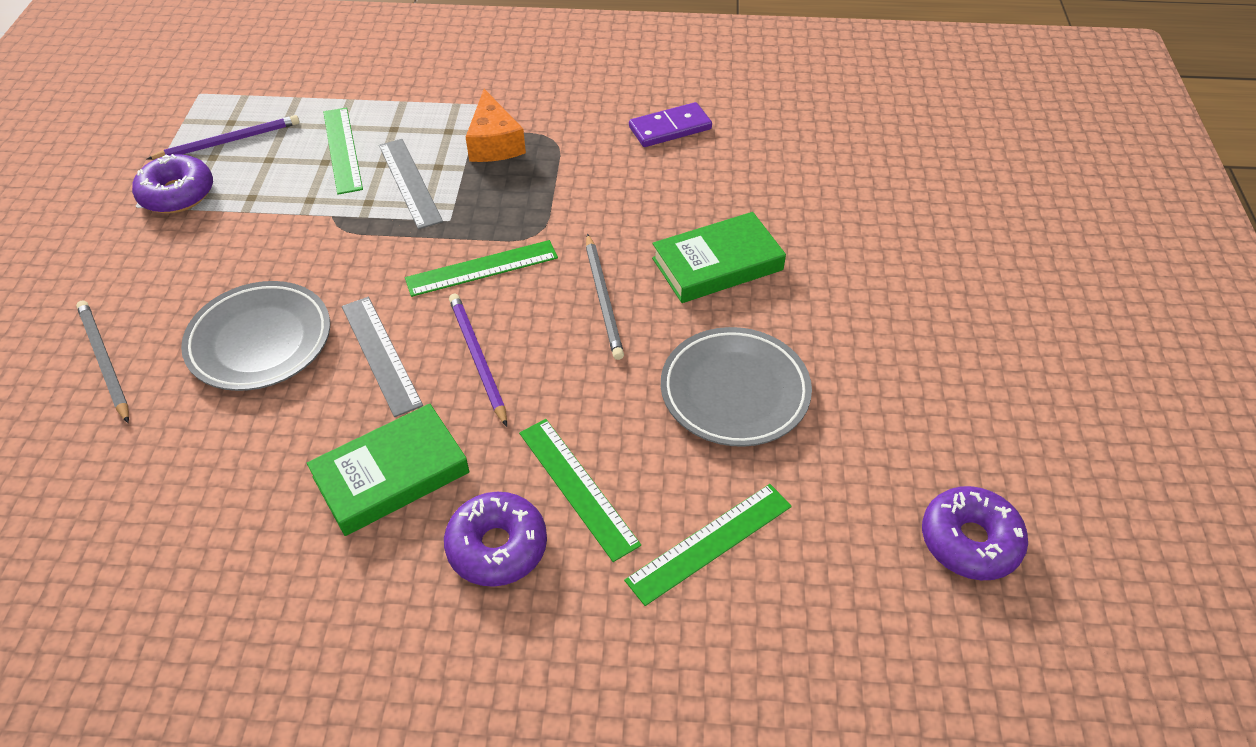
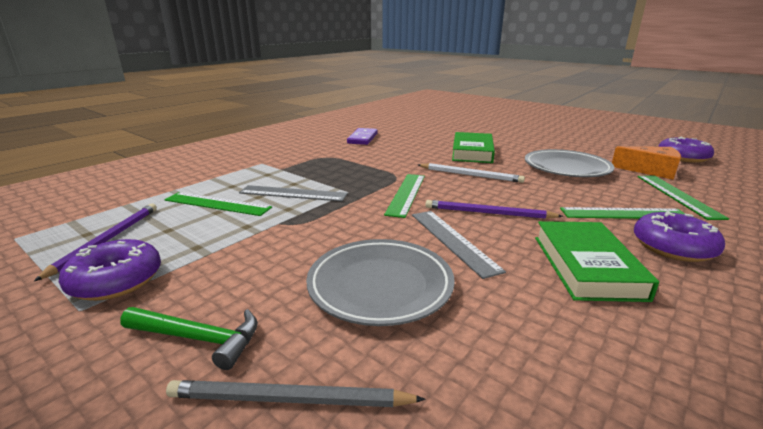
camera: 55 degrees left, 25 degrees down
grey ruler [342,297,423,417] -> grey ruler turned 60 degrees clockwise [412,211,506,279]
orange cheese [466,89,526,162] -> orange cheese moved to [612,146,681,180]
grey pencil [586,234,624,360] -> white pencil [418,163,525,183]
none -> green hammer [120,307,258,370]

